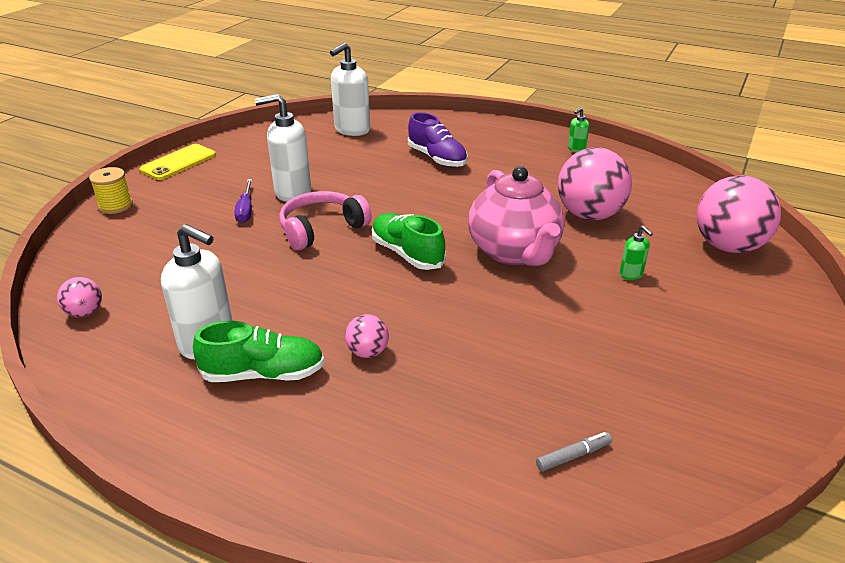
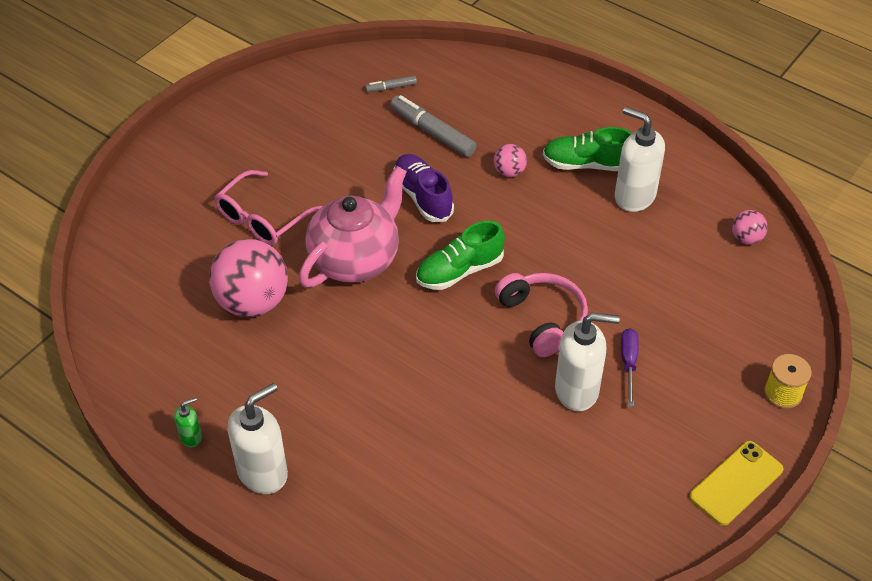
camera: 170 degrees left, 15 degrees up
pink headphones [279,191,372,250] -> pink headphones turned 90 degrees counterclockwise [495,273,588,357]
white soap dispenser [330,43,370,136] -> white soap dispenser moved to [228,383,288,494]
green shoe [372,213,446,270] -> green shoe turned 90 degrees clockwise [416,221,505,290]
purple shoe [408,112,468,167] -> purple shoe moved to [394,154,454,222]
pink teapot [468,166,565,266] -> pink teapot turned 45 degrees clockwise [299,166,407,288]
green soap dispenser [619,226,653,280] -> pink glasses [215,170,323,245]
pink ball [697,175,781,253] -> none
none -> grey marker [390,95,477,157]

